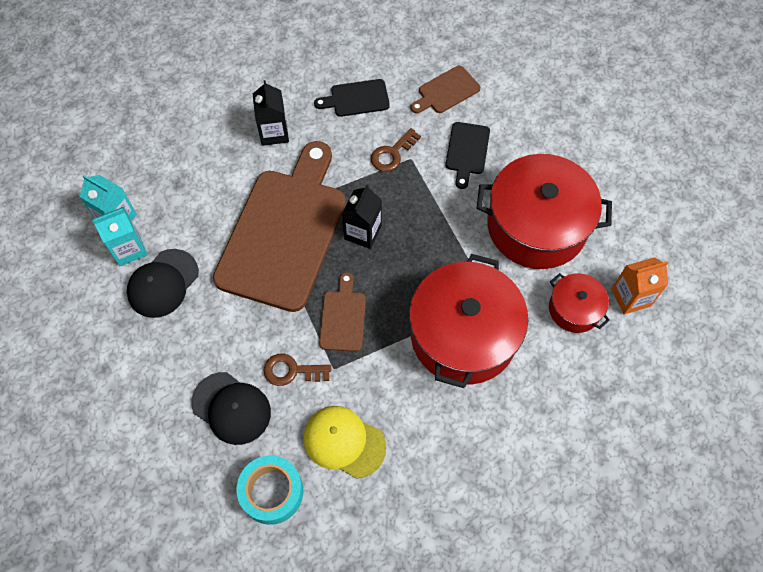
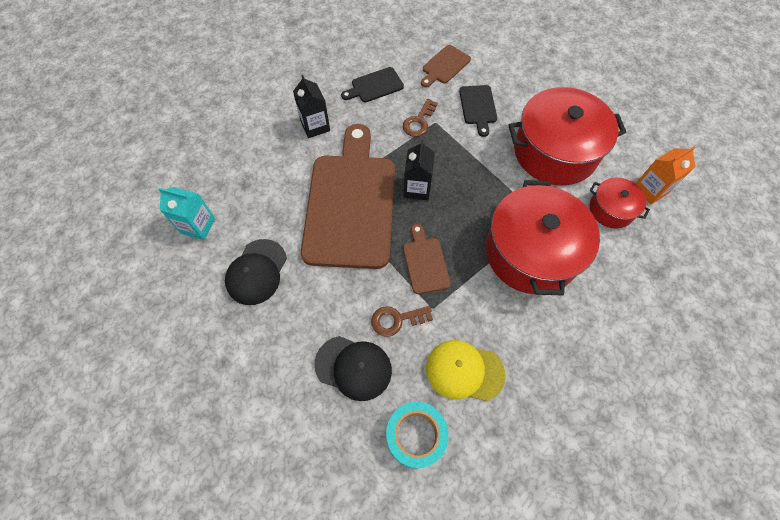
camera: 15 degrees left, 0 degrees up
turquoise carton [92,207,147,266] -> none

